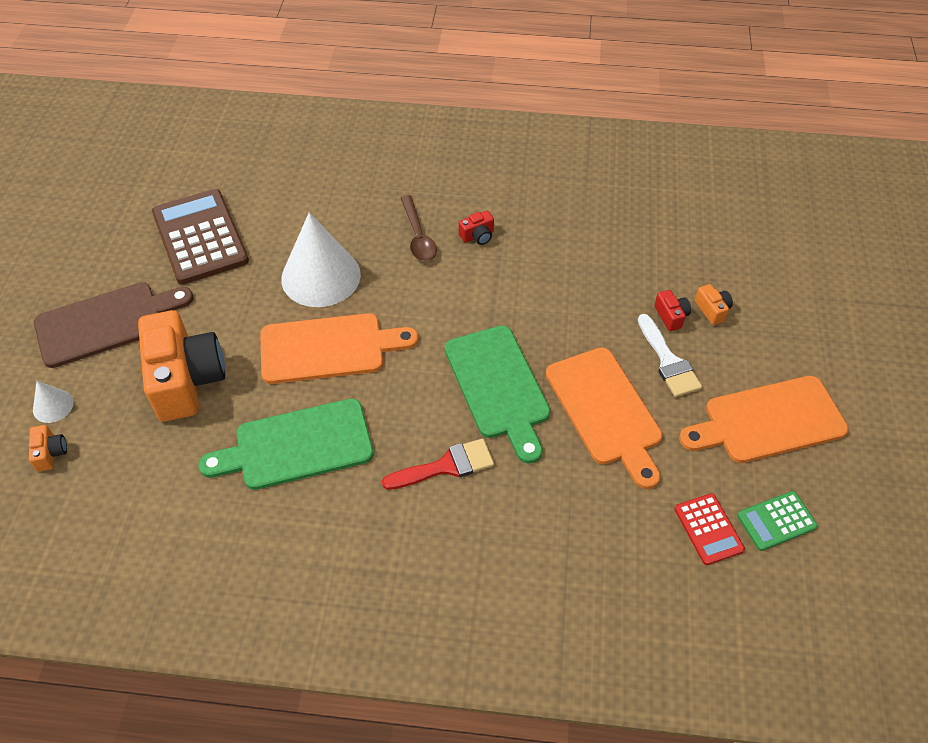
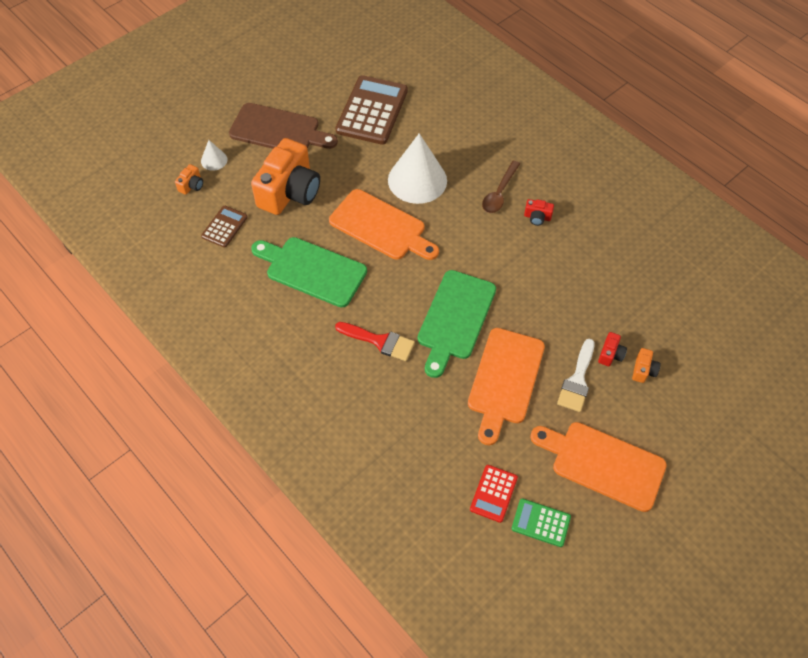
camera: 40 degrees right, 5 degrees up
none -> brown calculator [201,206,248,248]

